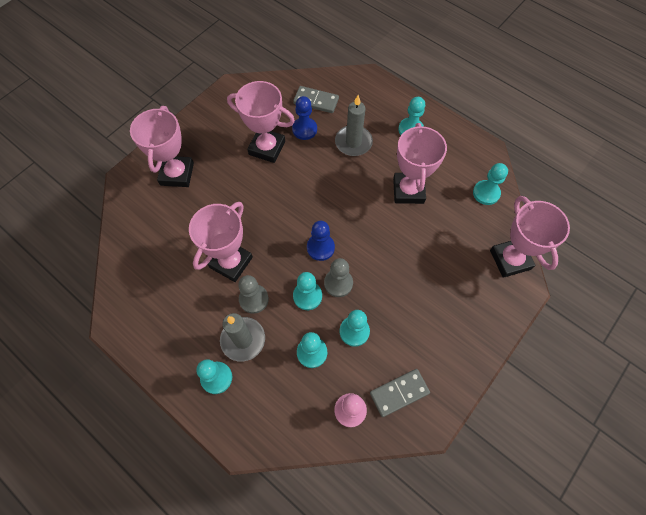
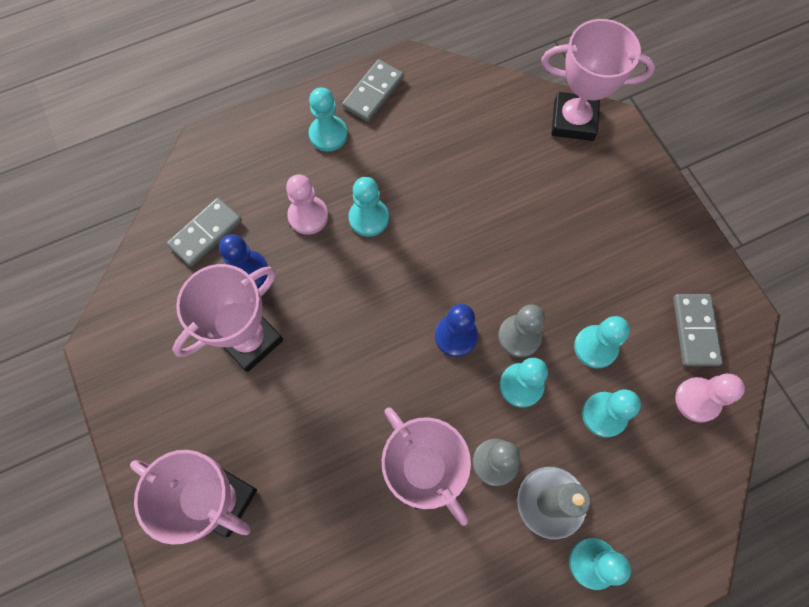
camera: 65 degrees left, 5 degrees up
grey candle [335,95,373,156] -> pink pawn [286,174,328,235]
pink trophy [393,123,447,204] -> none
turquoise pawn [473,163,508,205] -> turquoise pawn moved to [349,177,389,237]
none -> grey domino [342,59,404,122]

